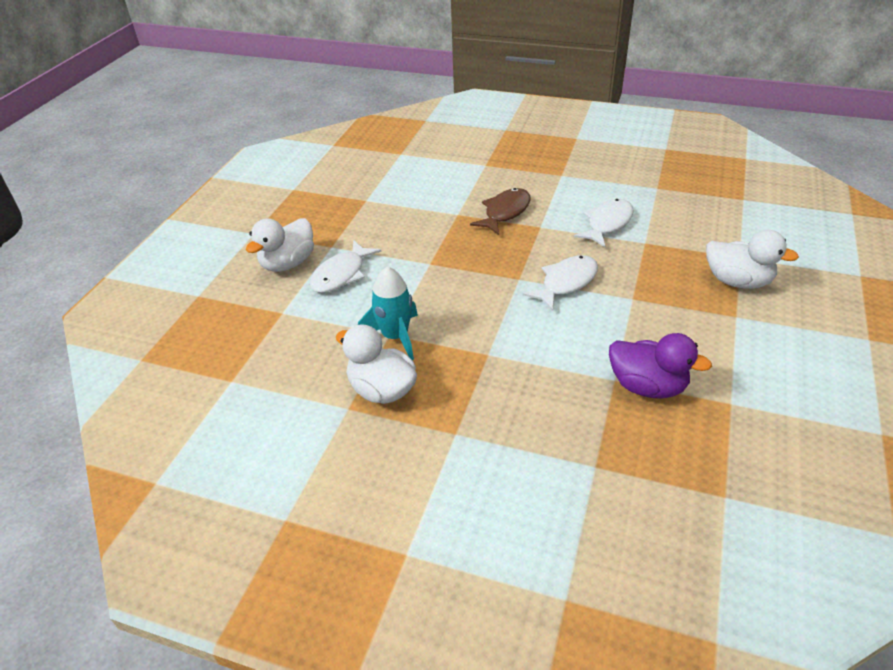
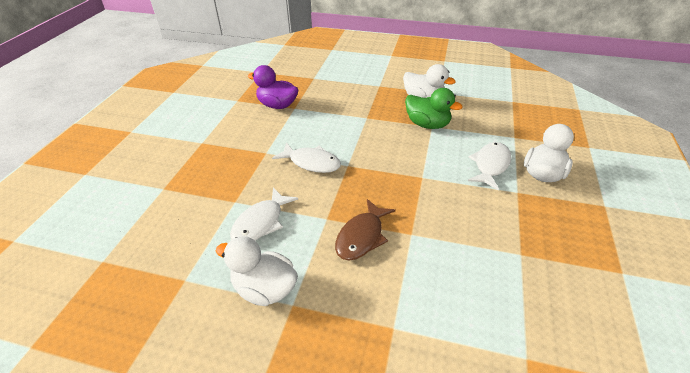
camera: 175 degrees right, 0 degrees up
turquoise rocket [358,267,418,360] -> green duck [405,88,463,129]
white fish [523,255,598,311] -> white fish turned 105 degrees counterclockwise [272,142,341,173]
white duck [706,230,799,289] -> white duck moved to [215,236,298,306]

